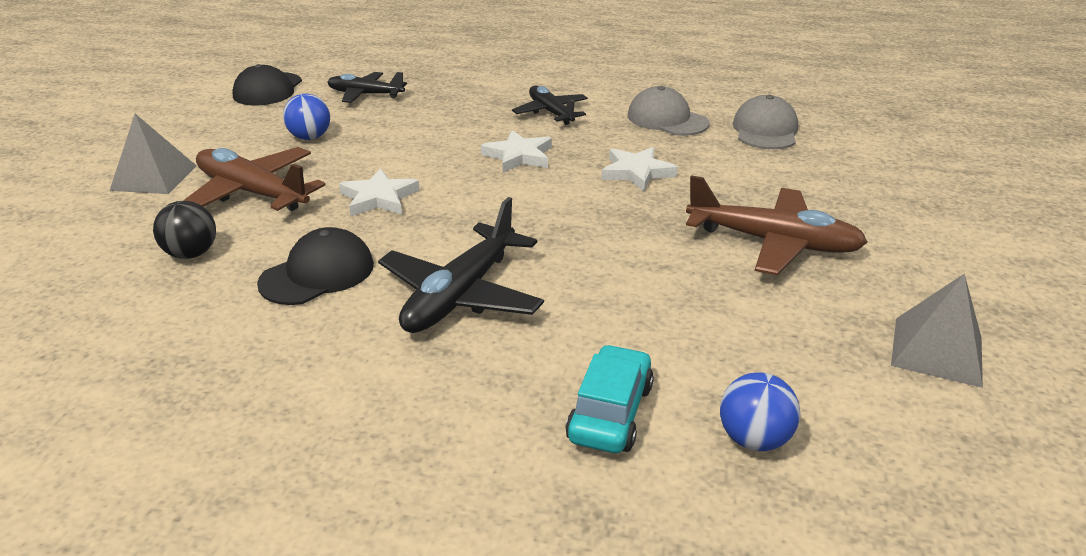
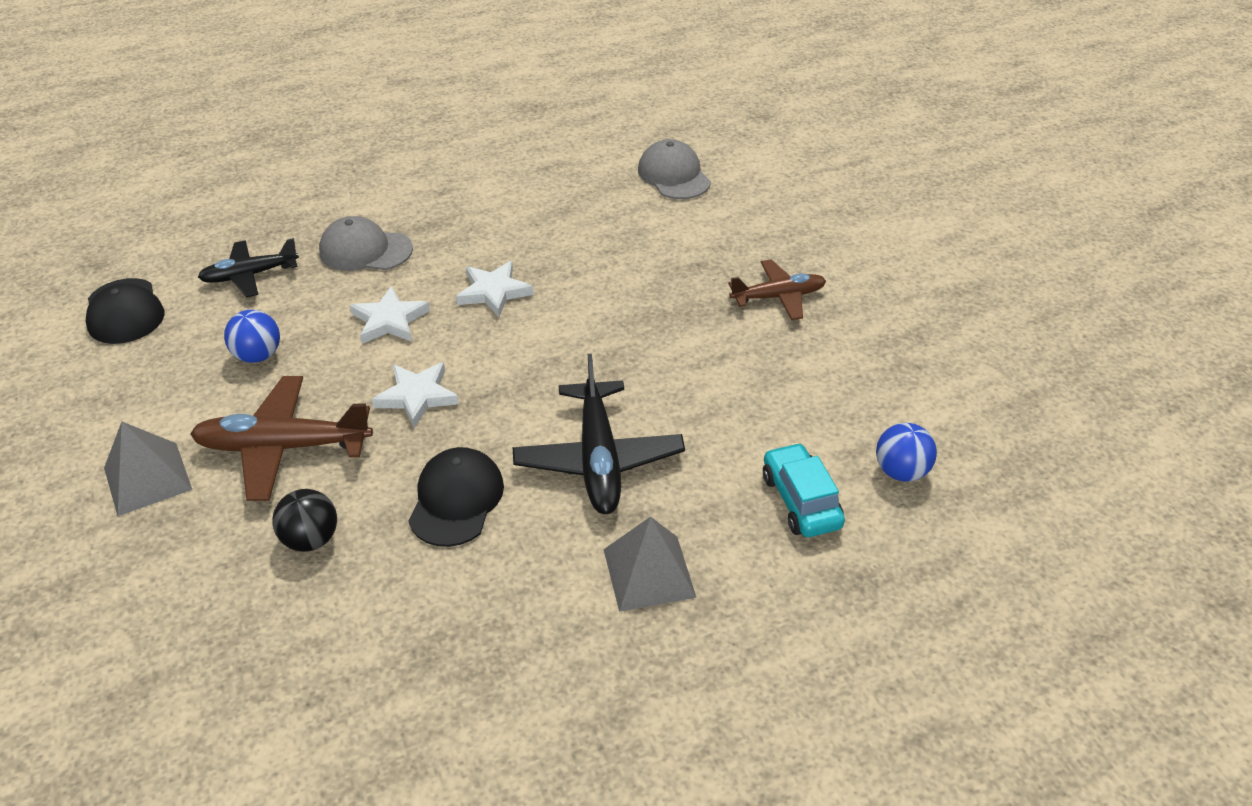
camera: 35 degrees left, 10 degrees up
black plane [512,86,588,125] -> none
white star [601,147,678,191] -> white star moved to [350,286,430,344]
grey cap [628,86,710,136] -> grey cap moved to [319,216,413,271]
brown plane [686,175,868,275] -> brown plane [728,259,826,320], size x0.65
grey pyramid [891,273,983,388] -> grey pyramid moved to [603,516,697,612]

